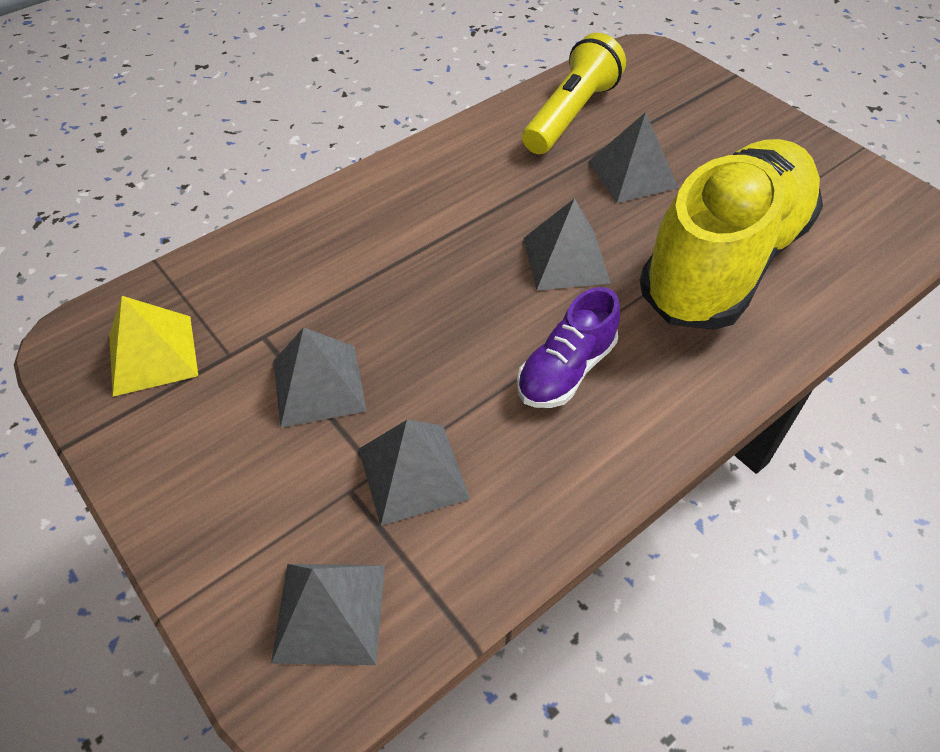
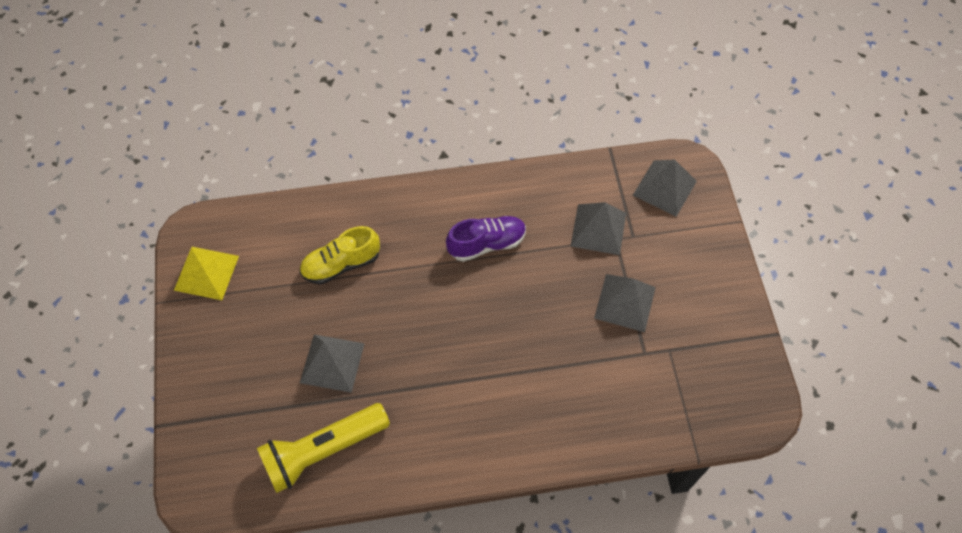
camera: 150 degrees left, 10 degrees up
yellow pyramid [109,296,198,397] -> yellow pyramid moved to [174,247,239,300]
grey pyramid [524,198,611,291] -> none
yellow shoe [640,139,823,330] -> yellow shoe [300,226,380,285], size x0.46

